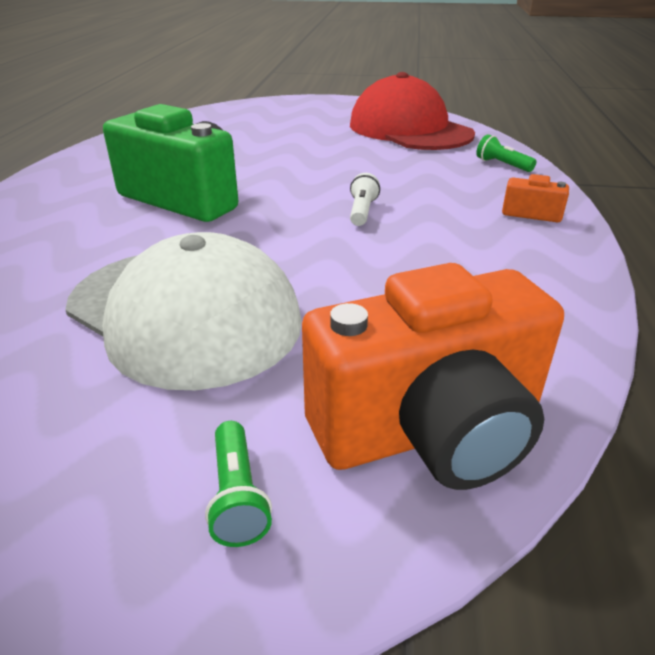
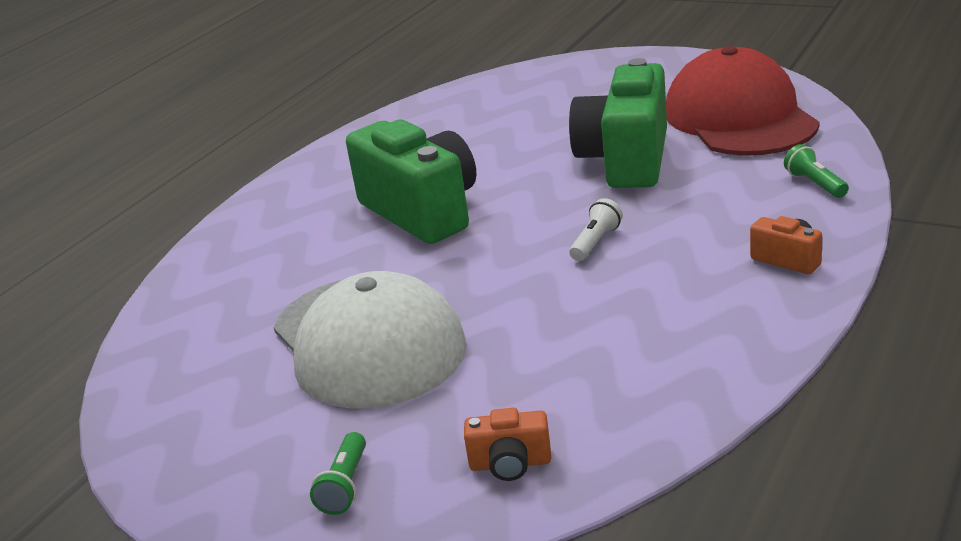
camera: 25 degrees right, 5 degrees down
orange camera [302,263,564,490] -> orange camera [464,408,551,481], size x0.43
none -> green camera [569,58,667,188]

